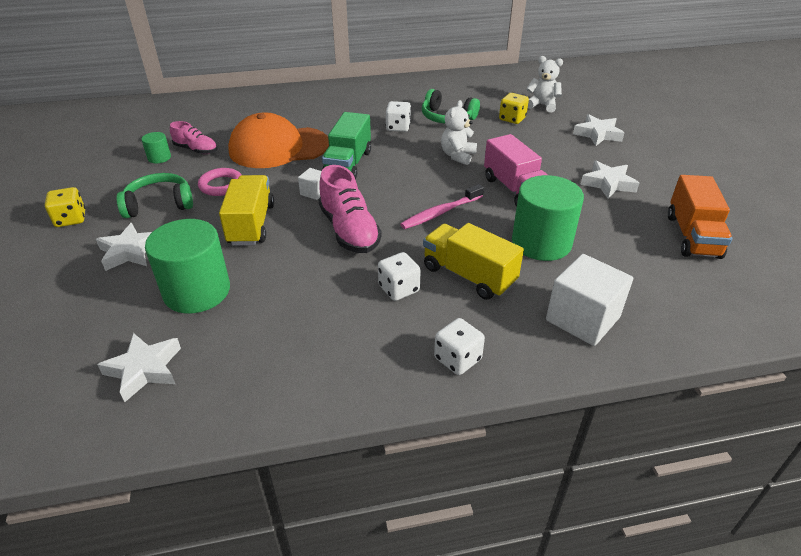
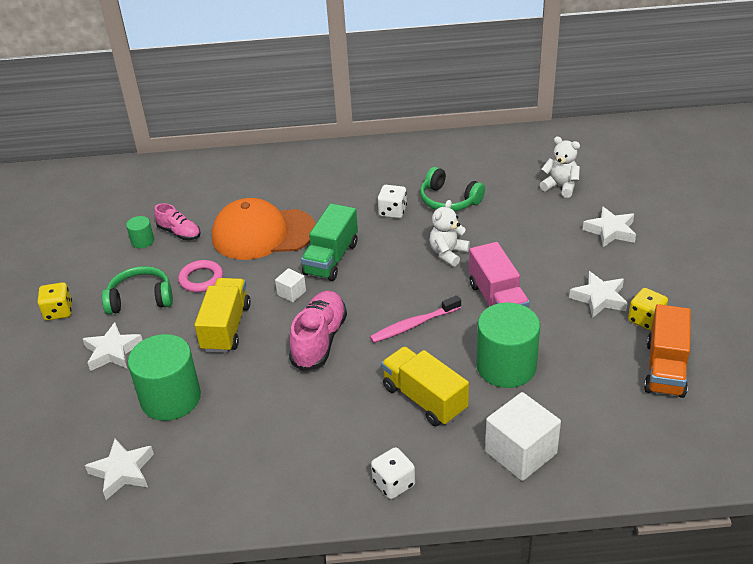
camera: 10 degrees right, 0 degrees up
pink shoe [319,165,382,253] -> pink shoe turned 150 degrees counterclockwise [289,291,347,372]
white dice [378,252,421,301] -> none
yellow dice [499,93,529,124] -> yellow dice moved to [628,288,668,331]

